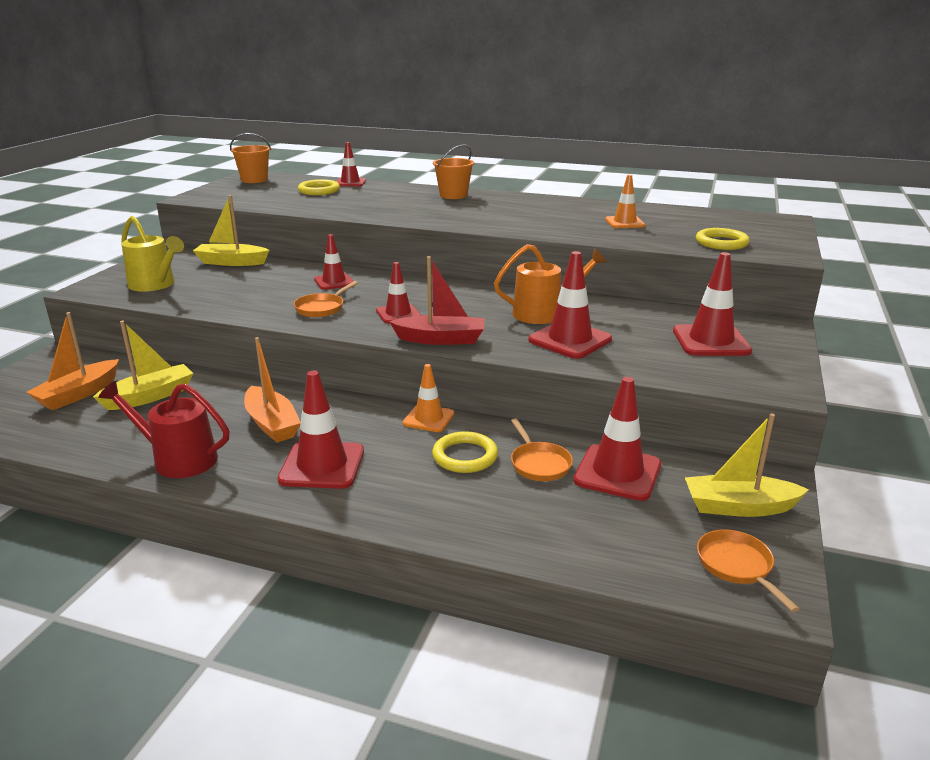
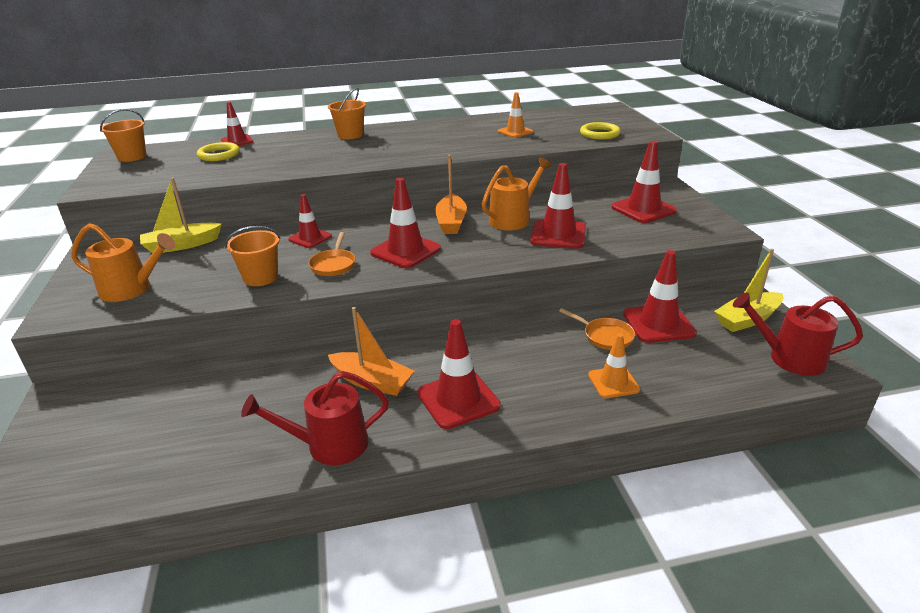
camera: 30 degrees left, 5 degrees up
orange boat [26,312,119,410] -> orange boat moved to [435,155,467,234]
yellow boat [93,321,194,410] -> none
yellow watering can [121,216,184,292] -> orange watering can [71,223,175,302]
red traffic cone [376,262,421,323] -> red traffic cone [370,178,441,268], size x1.57
red boat [389,256,485,345] -> none
orange traffic cone [403,364,455,432] -> orange traffic cone moved to [588,333,640,398]
yellow ring [432,431,498,473] -> none
orange pan [697,529,800,612] -> red watering can [733,292,863,376]
none -> orange bucket [225,226,281,286]

